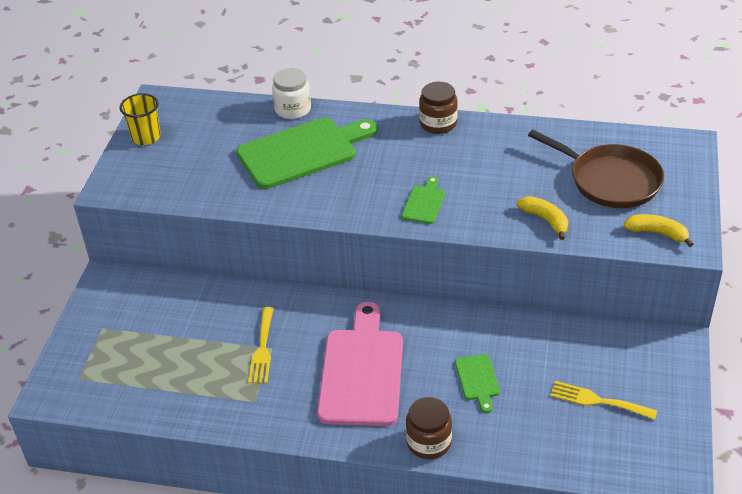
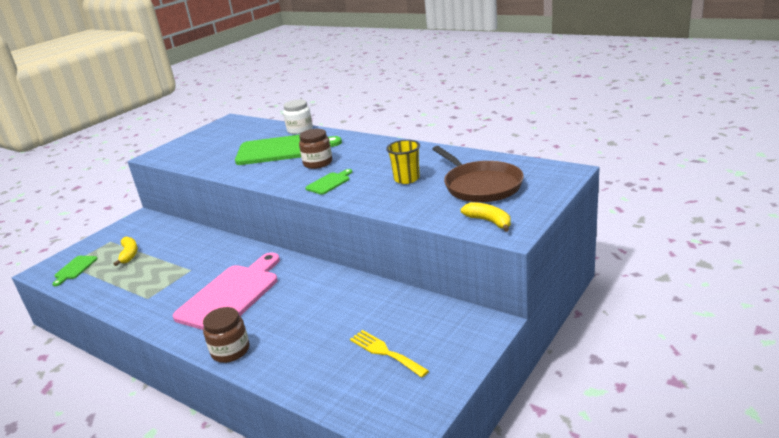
camera: 25 degrees right, 15 degrees down
yellow cup [120,93,161,145] -> yellow cup moved to [386,140,420,184]
yellow fork [248,307,274,383] -> none
brown jar [419,82,458,134] -> brown jar moved to [299,129,332,169]
green cutting board [455,354,500,413] -> green cutting board moved to [52,256,98,286]
yellow banana [517,196,568,240] -> yellow banana moved to [114,237,138,266]

